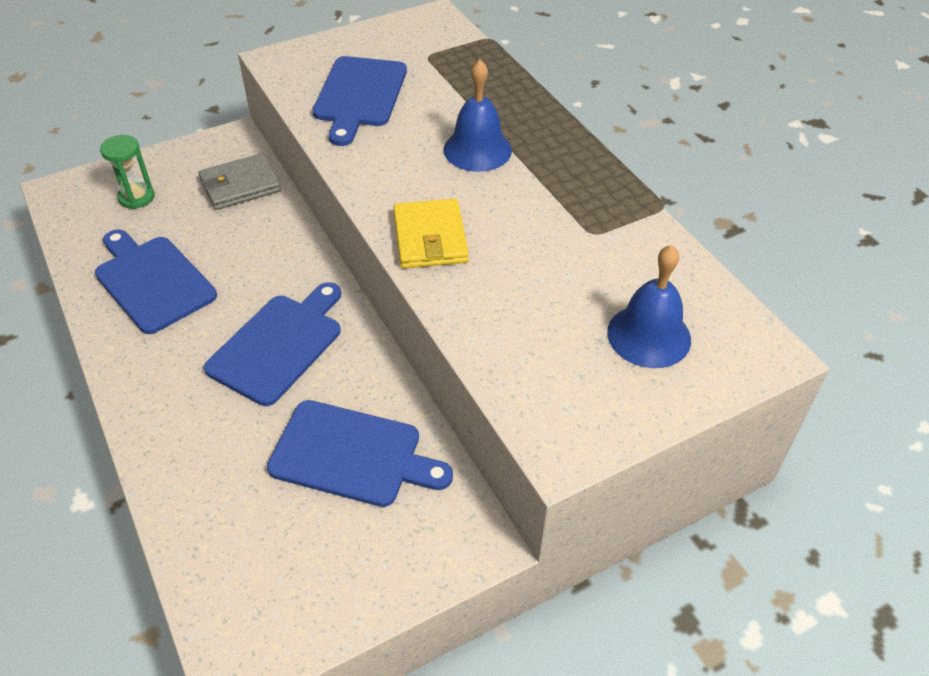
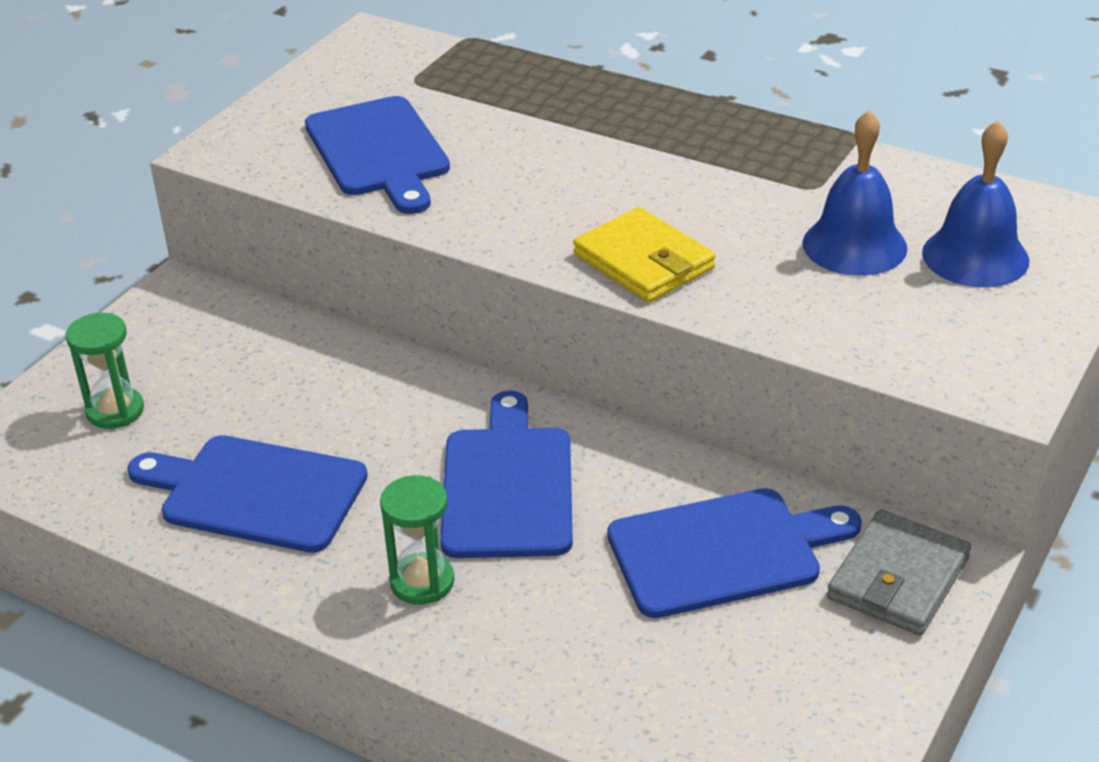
camera: 30 degrees left, 10 degrees down
grey wallet [199,153,281,210] -> grey wallet moved to [827,509,971,636]
blue bell [443,60,512,172] -> blue bell moved to [803,110,907,276]
none -> green hourglass [380,475,454,605]

